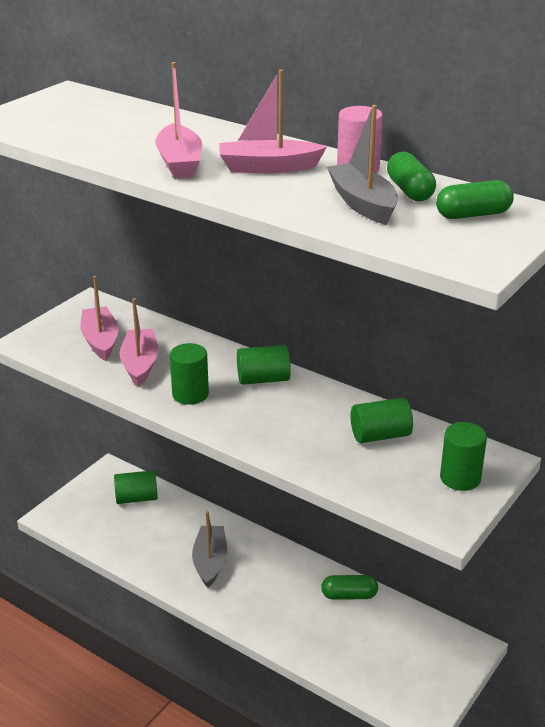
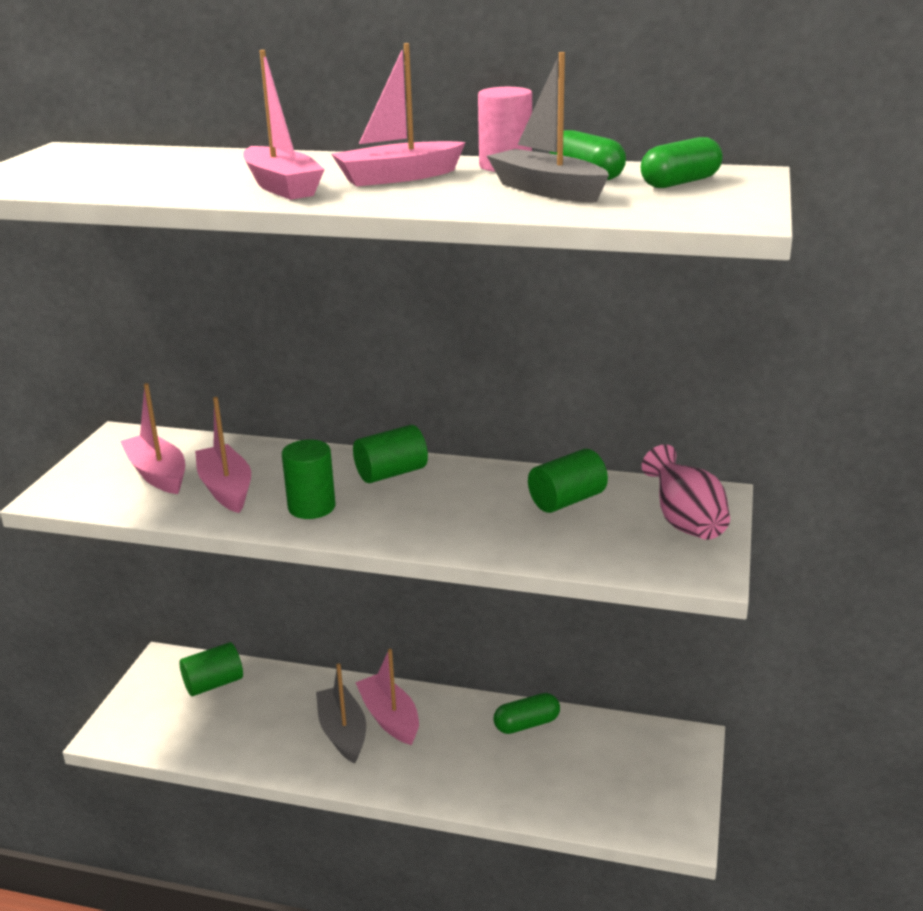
camera: 20 degrees left, 5 degrees down
green cylinder [440,422,487,491] -> pink vase [642,444,730,540]
none -> pink boat [355,649,419,745]

